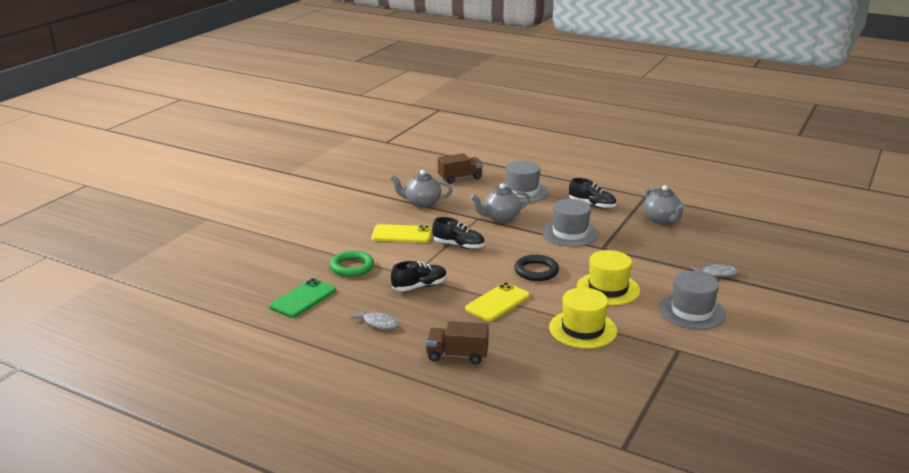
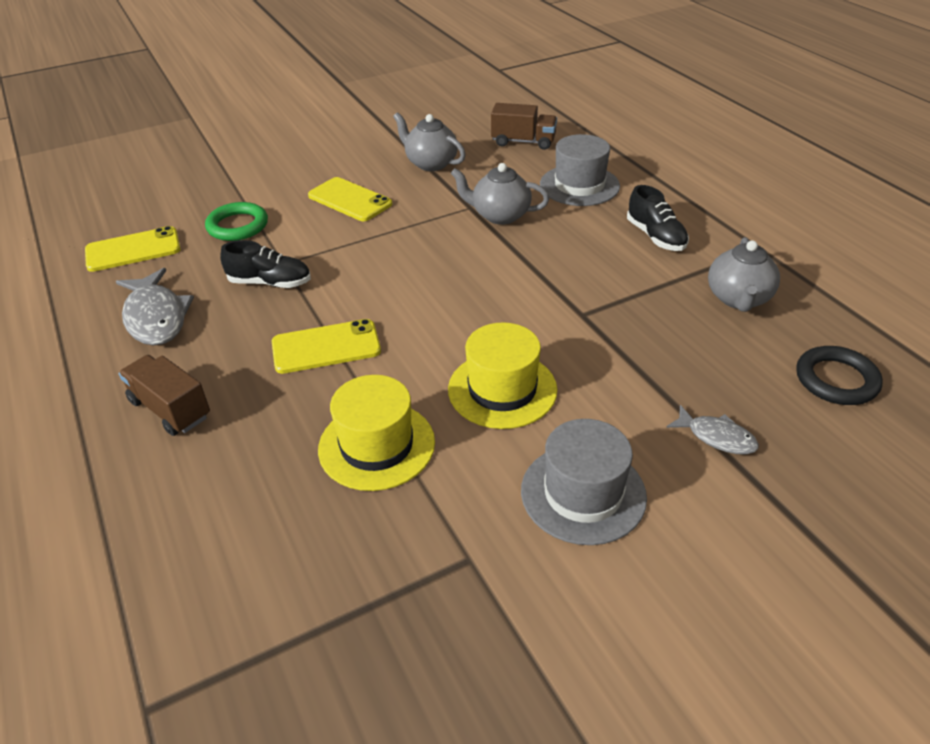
camera: 35 degrees right, 15 degrees up
green phone [269,278,336,318] -> yellow phone [85,226,181,272]
grey fish [350,309,398,329] -> grey fish [116,268,194,346], size x1.74
black shoe [432,217,485,249] -> none
black ring [514,255,559,281] -> black ring moved to [796,346,883,405]
grey hat [542,199,599,247] -> none

